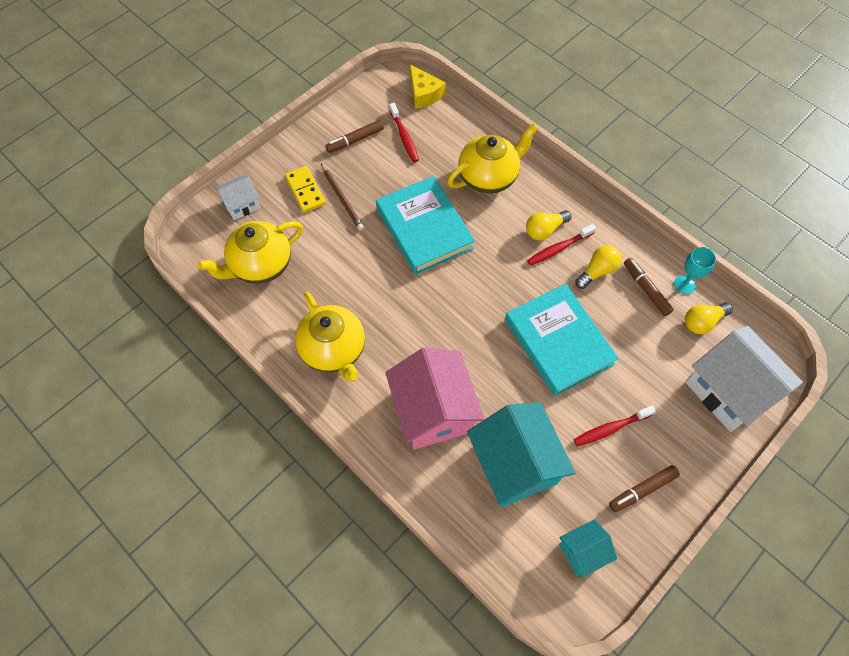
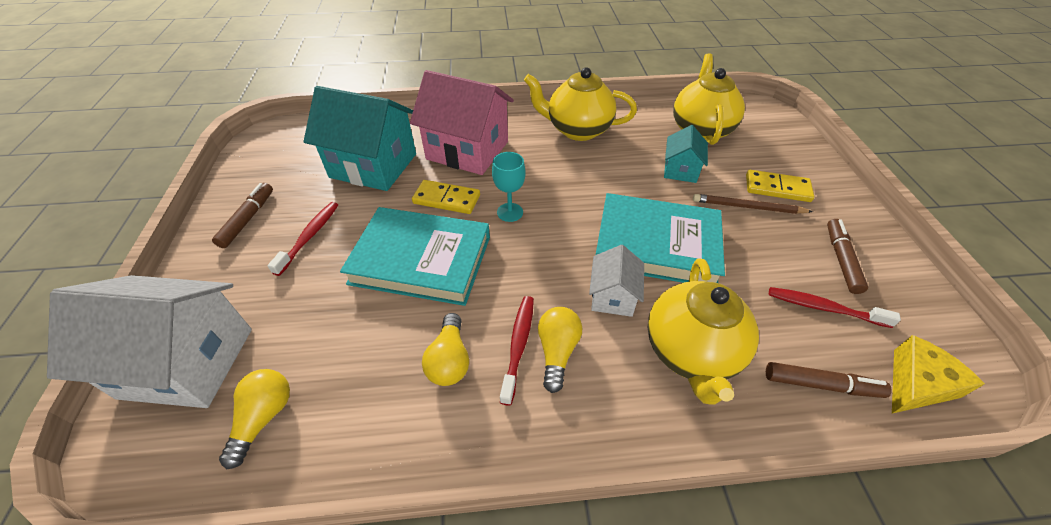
camera: 130 degrees right, 15 degrees down
white house [215,174,260,220] -> white house moved to [589,245,644,317]
yellow cheese [410,65,446,109] -> yellow cheese turned 135 degrees clockwise [892,335,985,414]
turquoise house [559,519,617,578] -> turquoise house moved to [664,125,708,183]
brown marker [624,258,674,316] -> brown marker moved to [766,362,892,398]
turquoise goblet [674,247,716,294] -> turquoise goblet moved to [492,152,526,222]
none -> yellow domino [412,180,480,214]

